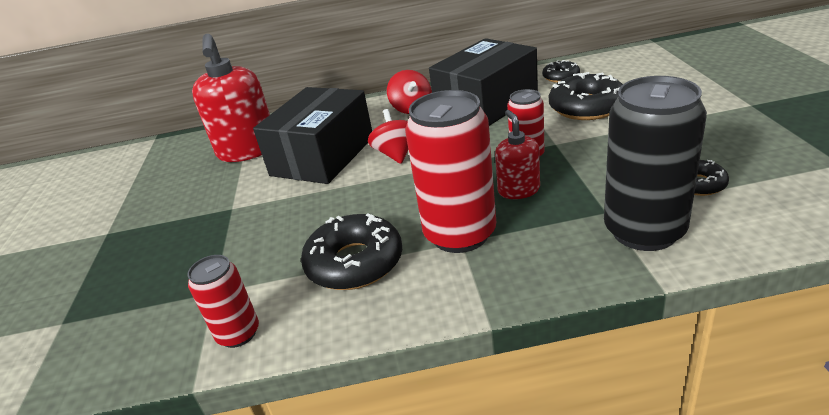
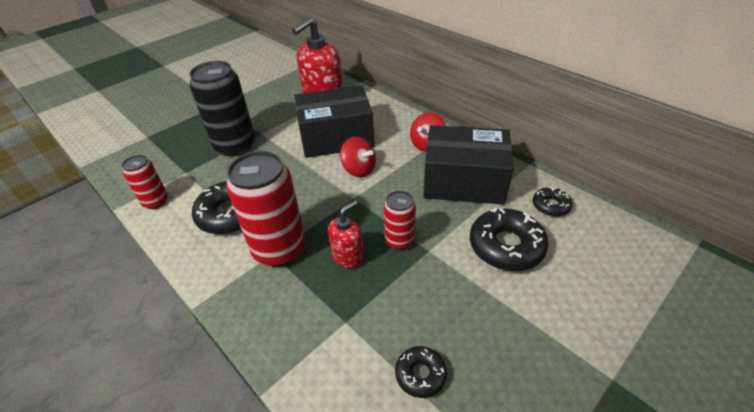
camera: 50 degrees right, 10 degrees up
red spinning top [368,109,408,164] -> red spinning top turned 90 degrees clockwise [340,137,376,177]
black can [604,76,707,251] -> black can moved to [189,61,255,157]

